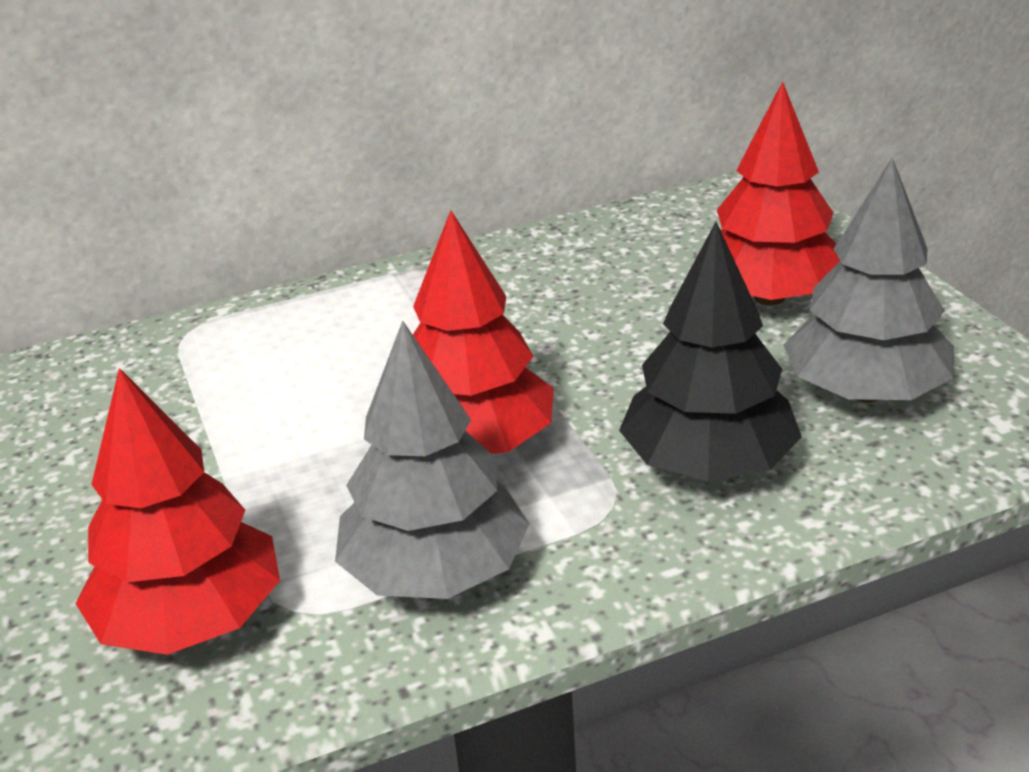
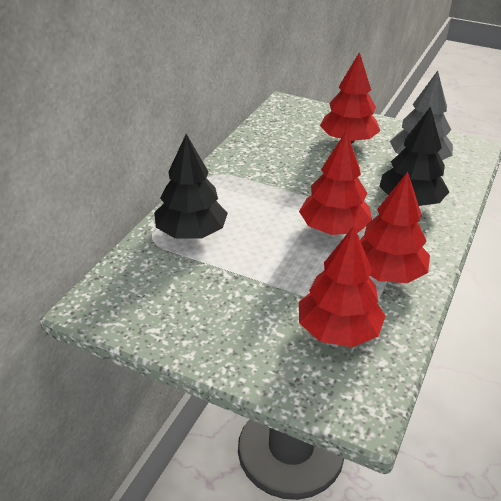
camera: 45 degrees left, 5 degrees up
grey tree [335,321,529,599] -> red tree [360,172,430,283]
none -> black tree [154,134,228,239]

